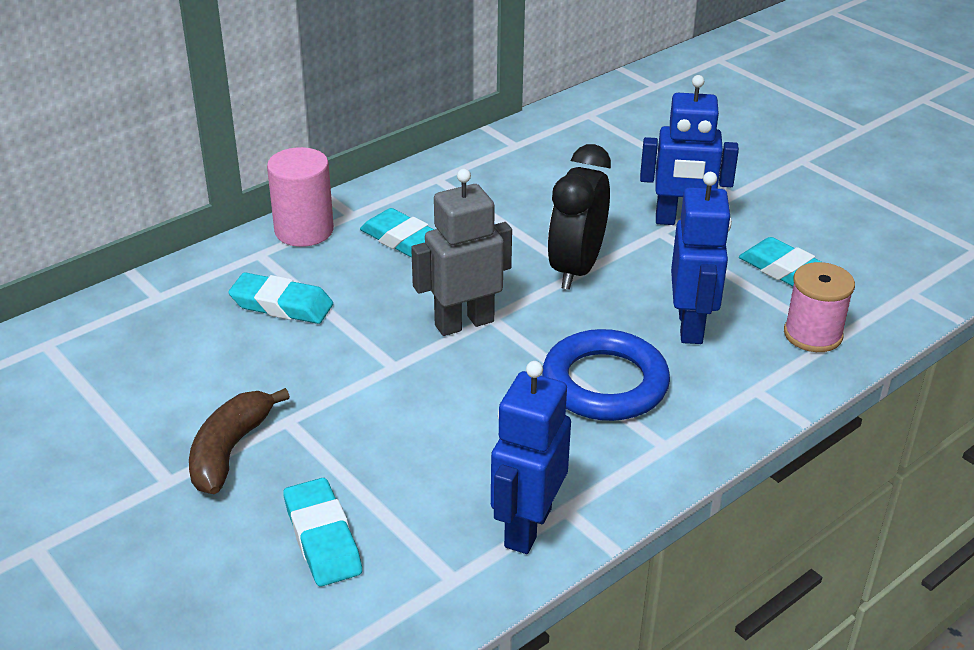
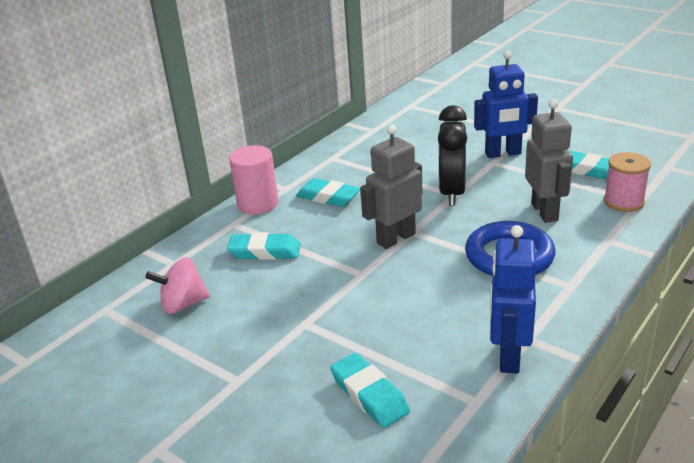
camera: 10 degrees left, 5 degrees down
brown banana [189,388,290,494] -> none
blue robot [671,172,732,344] -> grey robot [525,99,573,223]
none -> pink spinning top [145,257,210,314]

